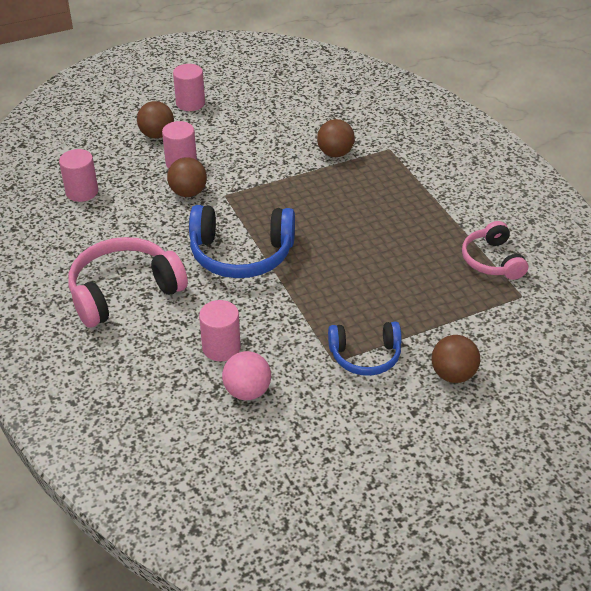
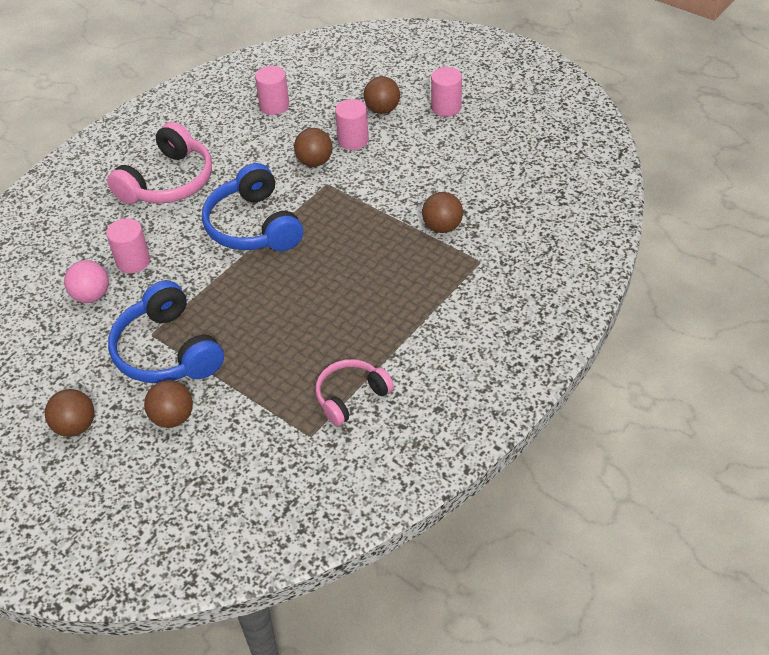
camera: 65 degrees right, 5 degrees up
pink headphones [68,237,188,327] -> pink headphones turned 90 degrees clockwise [107,122,212,204]
blue headphones [328,322,402,376] -> blue headphones [108,280,224,383], size x1.62
none -> brown ball [45,389,95,437]

